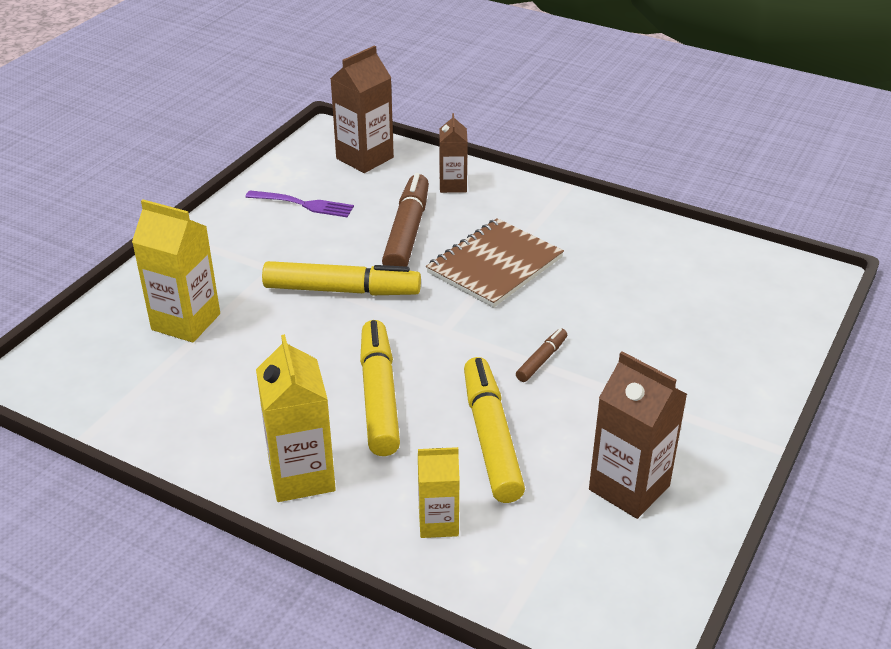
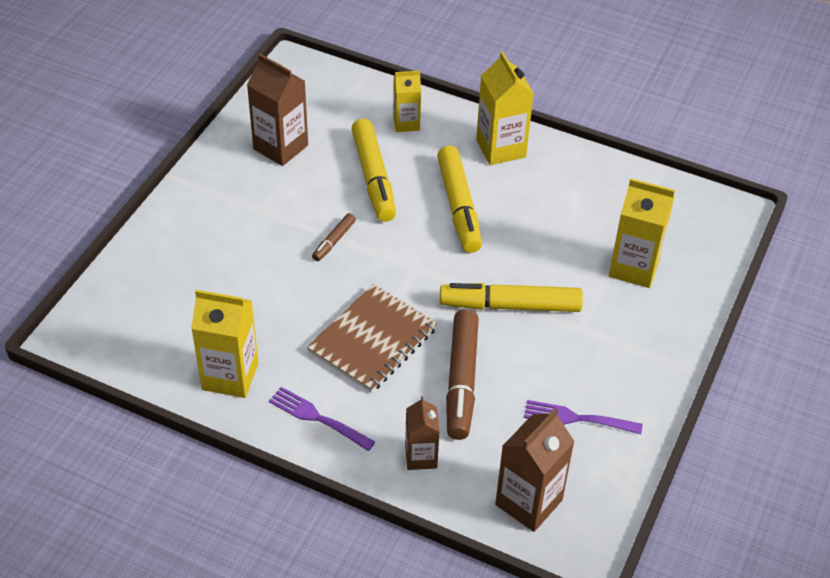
camera: 175 degrees right, 10 degrees up
none -> yellow carton [191,290,258,398]
none -> purple fork [269,387,375,451]

